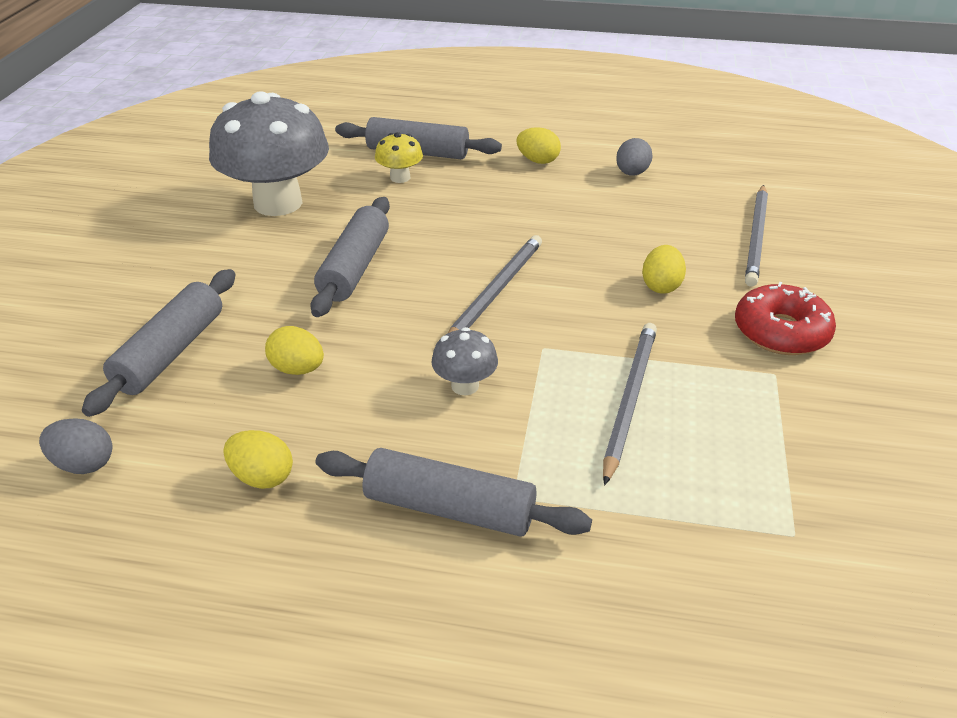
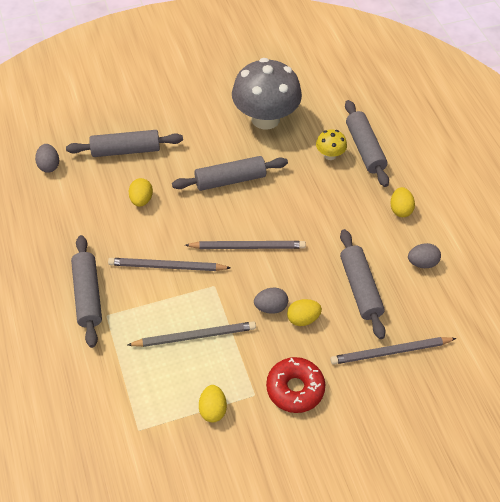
camera: 60 degrees right, 15 degrees up
yellow egg [223,430,293,489] -> yellow egg moved to [199,385,227,422]
grey mushroom [431,327,498,395] -> grey pencil [108,258,230,271]
none -> grey egg [254,287,288,314]
none -> grey rolling pin [340,229,386,339]

